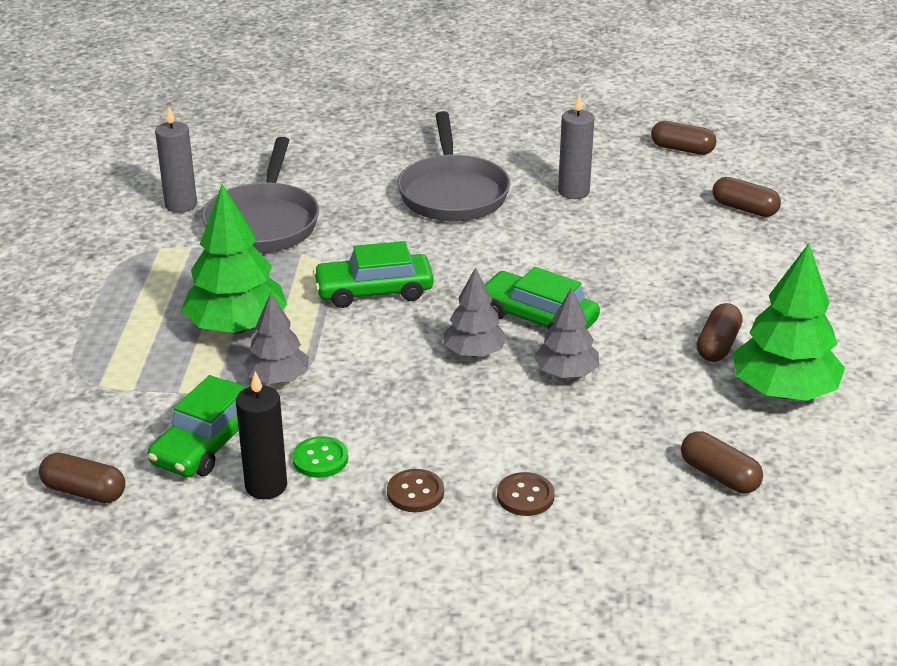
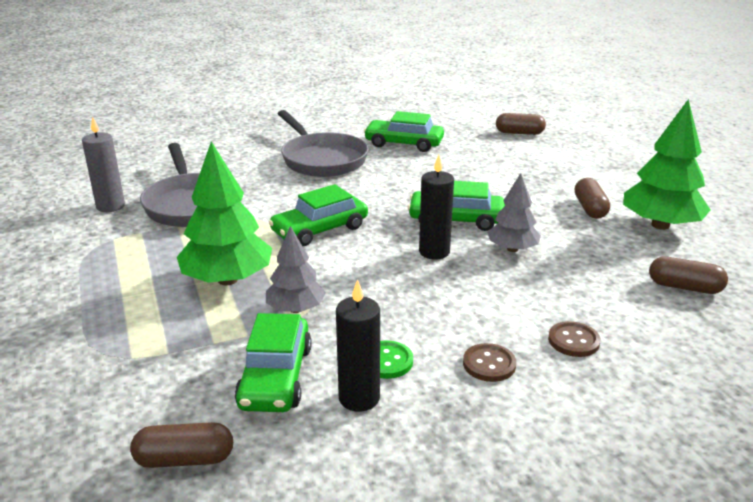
camera: 25 degrees left, 5 degrees down
grey tree [443,267,507,357] -> black candle [419,155,454,260]
grey candle [558,93,594,199] -> green car [364,111,444,152]
brown capsule [651,121,716,155] -> none

